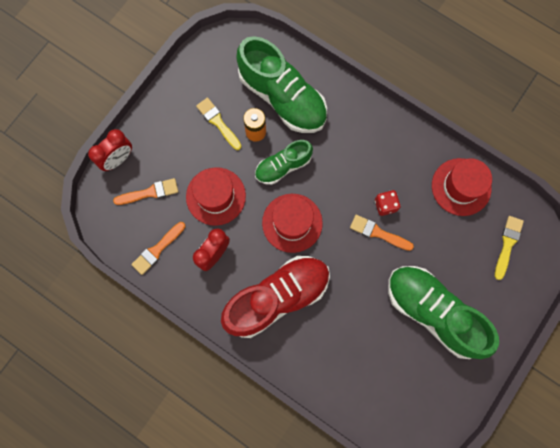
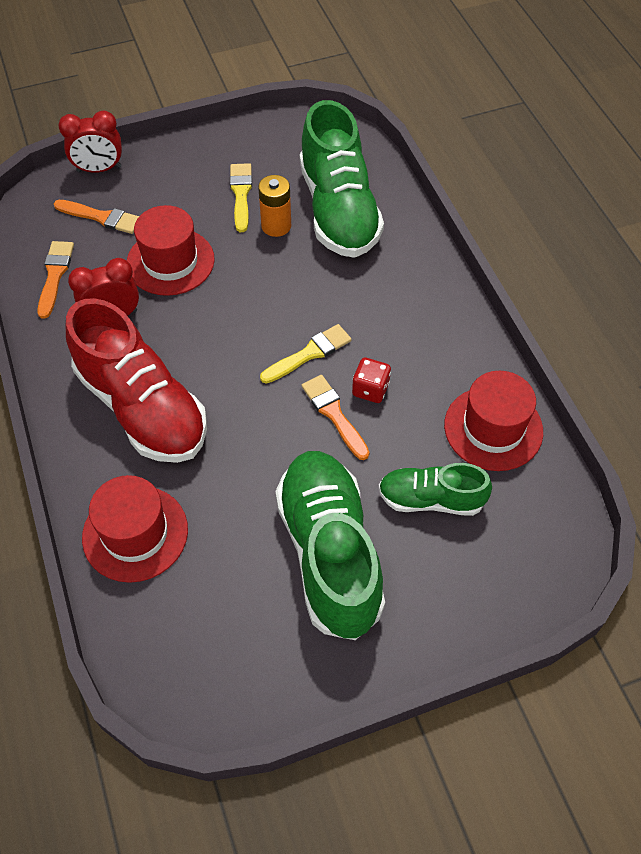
camera: 35 degrees right, 20 degrees down
orange brush [131,222,186,275] -> orange brush turned 105 degrees clockwise [37,241,74,319]
red shoe [221,256,330,338] -> red shoe turned 45 degrees clockwise [66,298,207,463]
green shoe [255,140,313,185] -> green shoe moved to [378,463,492,516]
red hat [262,194,323,253] -> red hat moved to [82,475,188,583]
yellow brush [495,216,524,280] -> yellow brush moved to [260,324,352,384]

